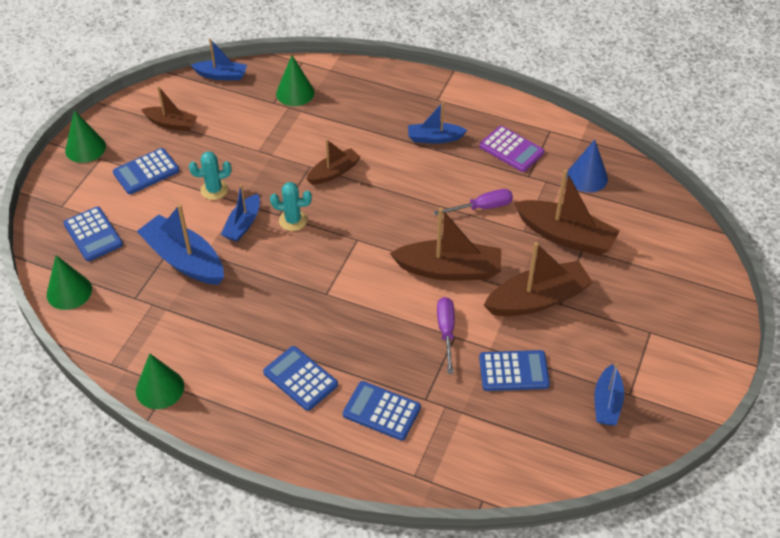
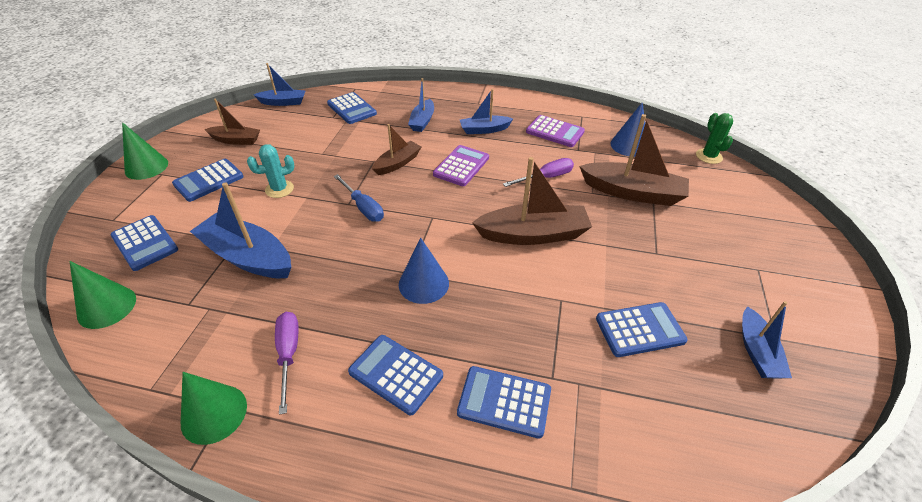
camera: 10 degrees left, 5 degrees down
blue boat [221,184,260,242] -> blue boat moved to [408,78,434,132]
turquoise cactus [270,182,312,231] -> blue screwdriver [334,174,384,222]
green cone [276,55,314,106] -> blue calculator [327,92,377,124]
purple screwdriver [437,297,455,374] -> purple screwdriver moved to [275,312,299,415]
brown boat [484,242,593,316] -> none
none -> blue cone [399,238,449,304]
none -> purple calculator [433,145,489,186]
none -> green cactus [696,113,733,164]

